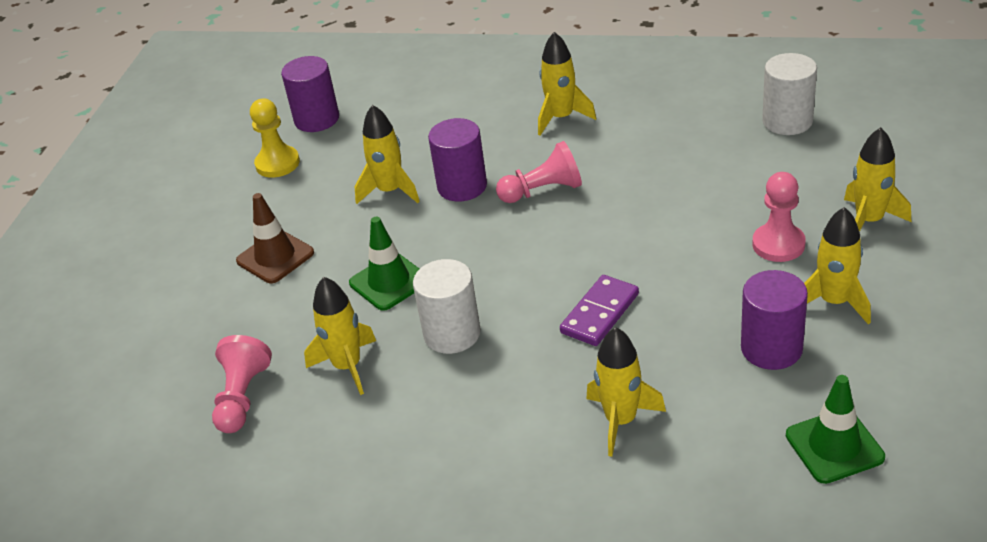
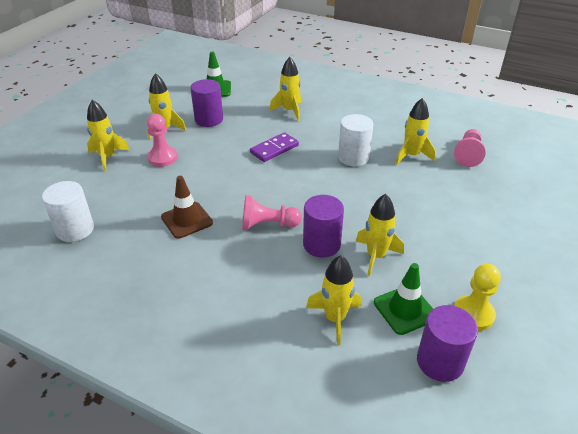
camera: 170 degrees left, 0 degrees up
brown traffic cone [236,193,314,283] -> brown traffic cone moved to [161,176,213,239]
green traffic cone [349,217,419,311] -> green traffic cone moved to [374,263,433,335]
yellow rocket [538,32,596,136] -> yellow rocket moved to [306,255,361,345]

